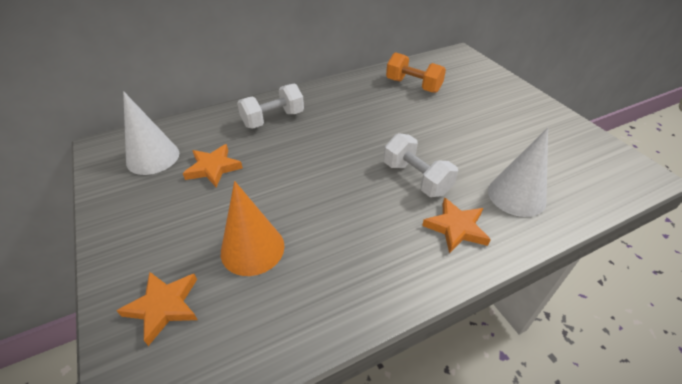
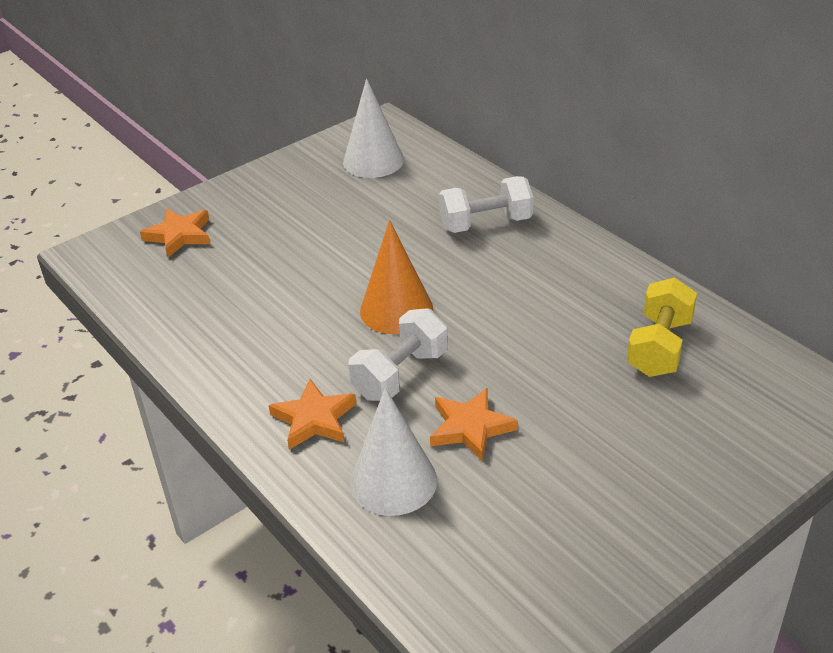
camera: 80 degrees right, 5 degrees down
orange star [183,144,243,187] -> orange star moved to [430,388,518,462]
orange cone [221,181,285,276] -> orange cone moved to [360,220,433,334]
white dumbbell [237,84,304,128] -> white dumbbell turned 60 degrees counterclockwise [439,176,533,233]
orange dumbbell [386,52,446,93] -> yellow dumbbell [627,278,697,377]

